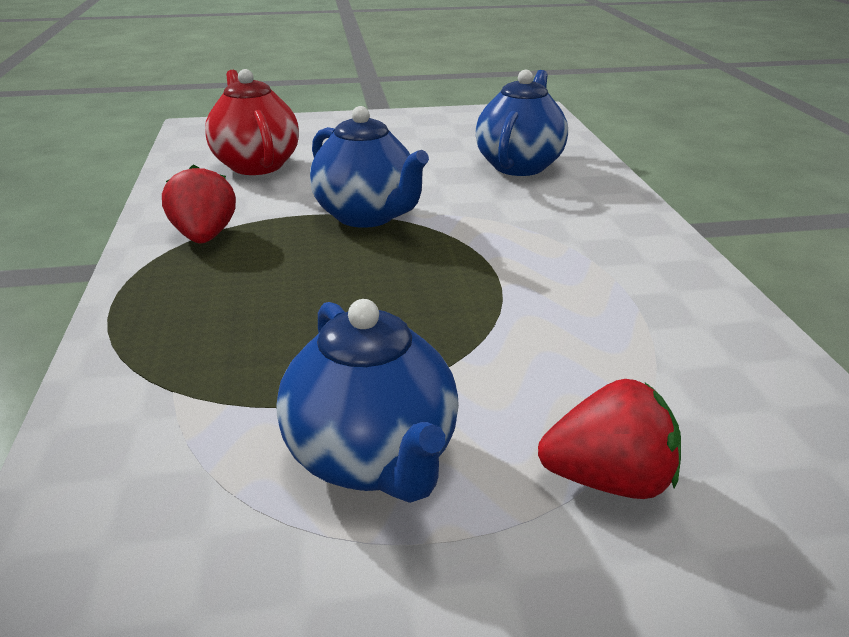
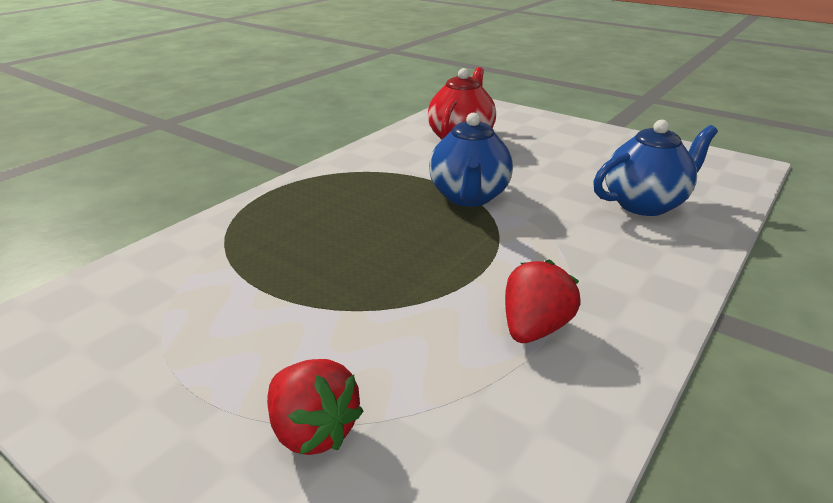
camera: 45 degrees right, 0 degrees up
red strawberry [162,164,236,243] -> red strawberry moved to [505,259,580,343]
blue teapot [276,299,459,503] -> none

